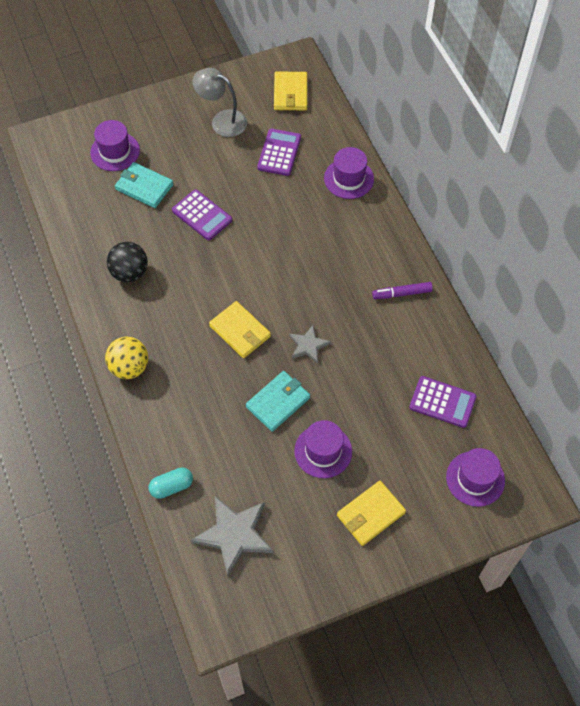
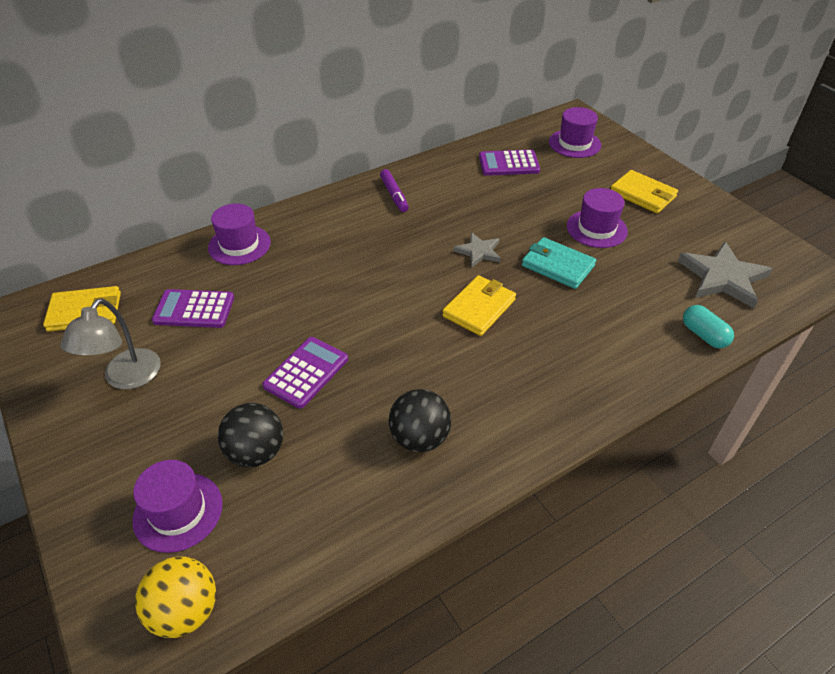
camera: 100 degrees left, 15 degrees down
yellow ball [105,337,148,379] -> yellow ball moved to [135,557,216,638]
turquoise wallet [115,162,174,208] -> black ball [218,403,283,467]
purple calculator [409,376,476,428] -> purple calculator turned 105 degrees counterclockwise [479,150,540,176]

